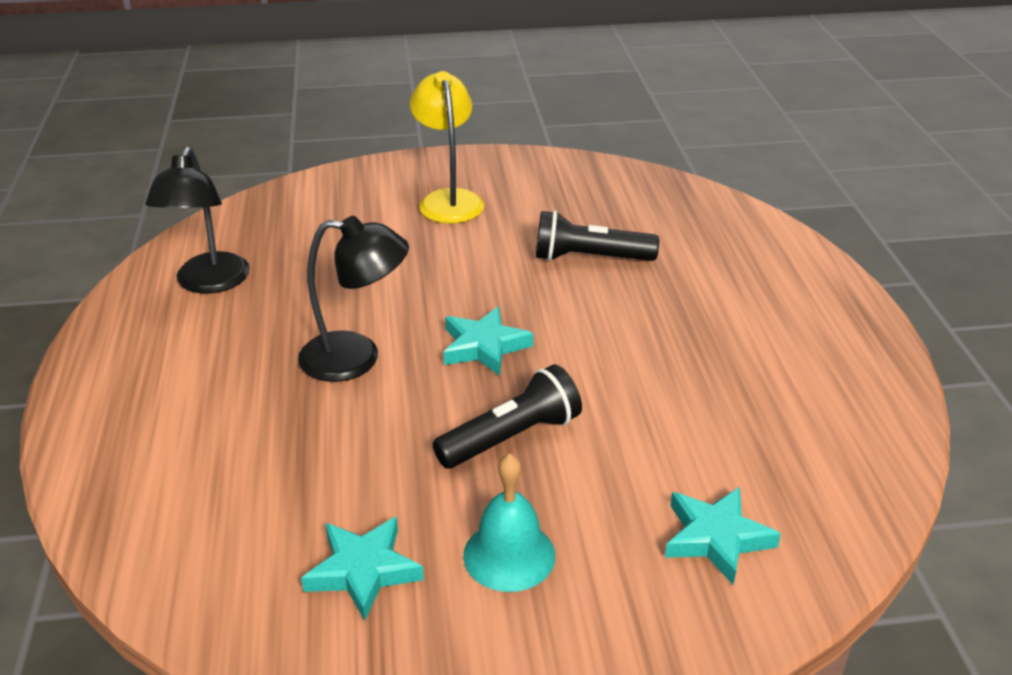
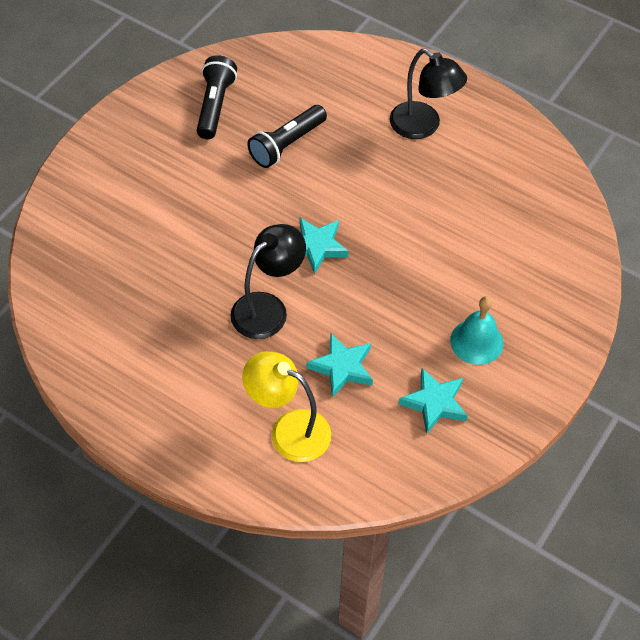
camera: 50 degrees left, 20 degrees up
black lamp [145,147,250,294] -> black lamp moved to [390,49,467,139]
yellow lamp [410,71,484,224] -> yellow lamp moved to [242,351,331,462]
black flashlight [433,364,582,469] -> black flashlight moved to [197,55,237,139]
turquoise star [665,487,781,585] -> turquoise star moved to [306,333,373,398]

